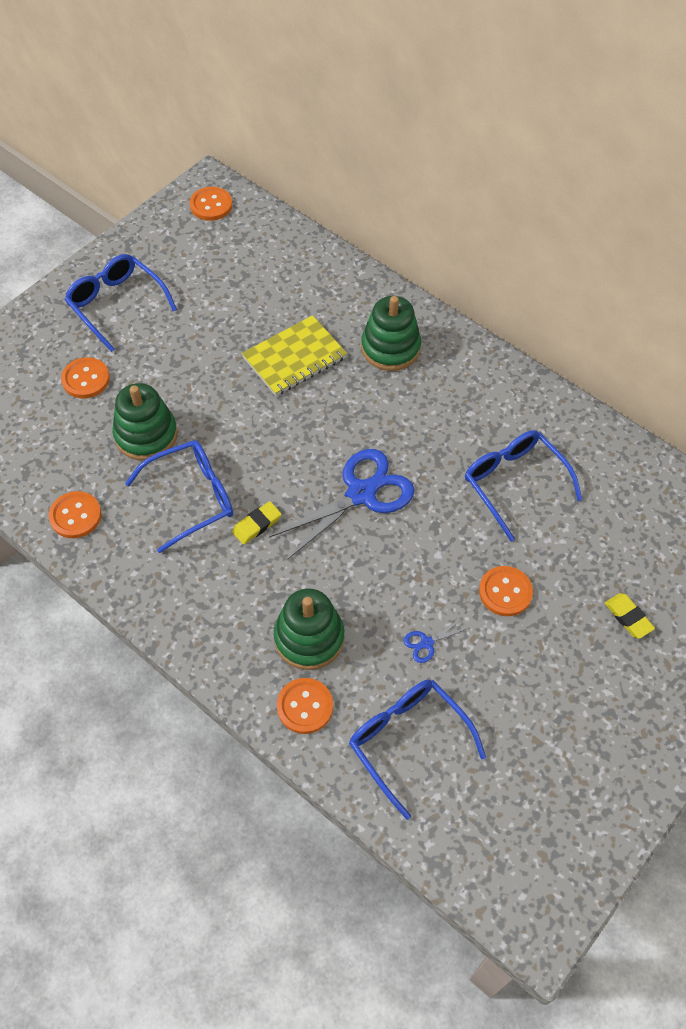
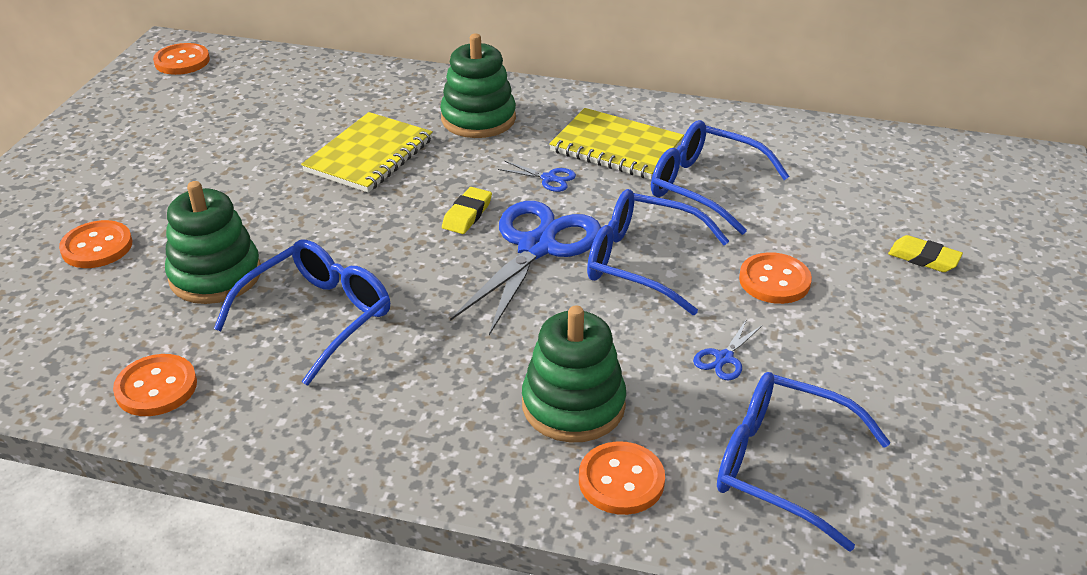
camera: 25 degrees left, 20 degrees down
blue glasses [65,254,177,352] -> blue glasses moved to [587,189,729,315]
yellow eraser [232,501,281,545] -> yellow eraser moved to [442,187,492,234]
none -> blue scissors [498,161,576,192]
none -> yellow notebook [549,108,684,179]

